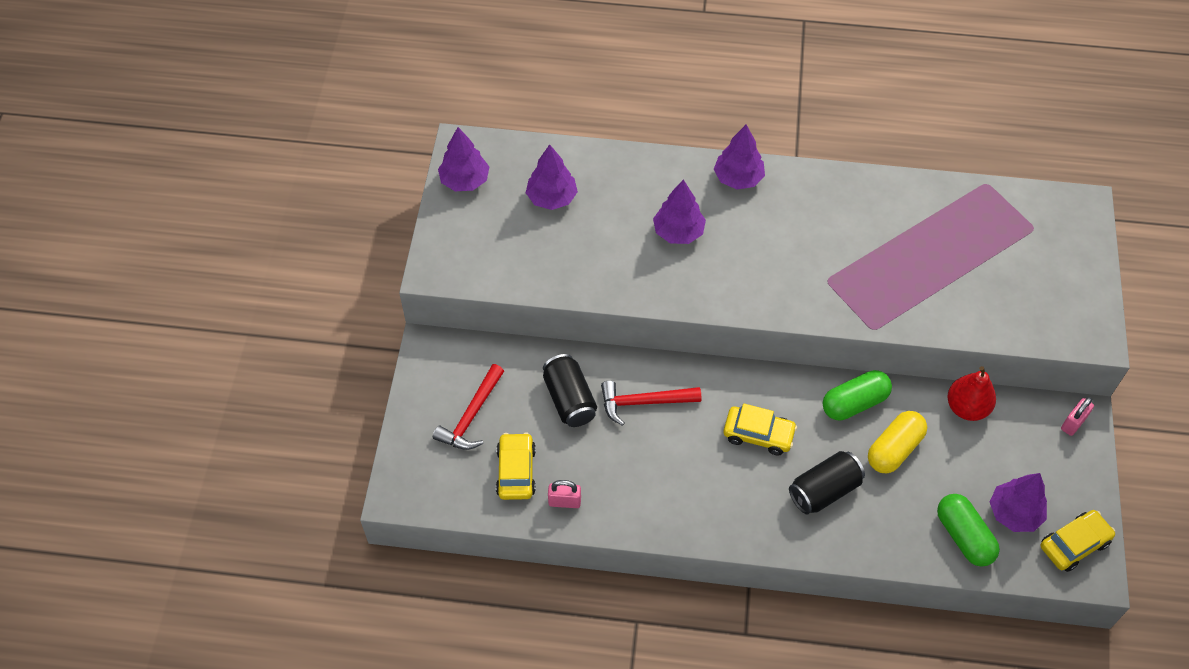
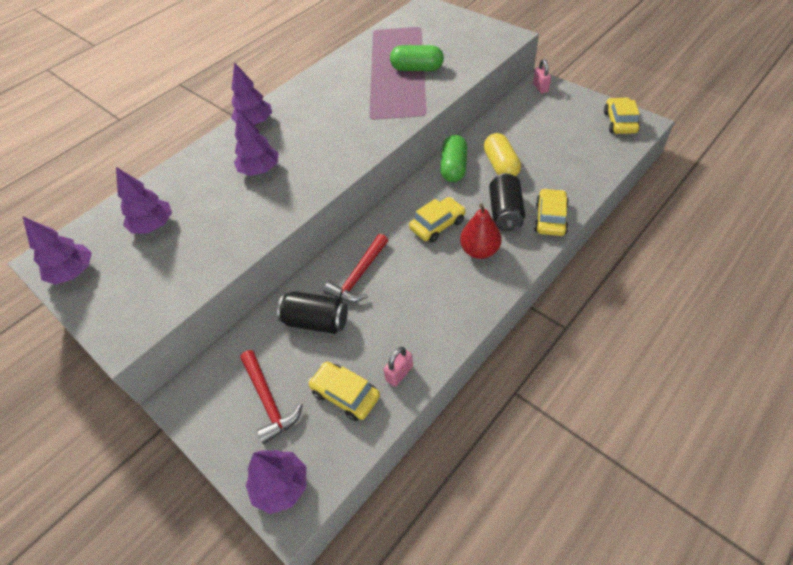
camera: 50 degrees left, 5 degrees down
green capsule [937,494,1000,567] -> green capsule moved to [390,45,444,71]
red pear [948,366,996,421] -> red pear moved to [460,204,502,259]
purple tree [990,473,1047,532] -> purple tree moved to [246,450,306,514]
none -> yellow car [534,188,569,236]

